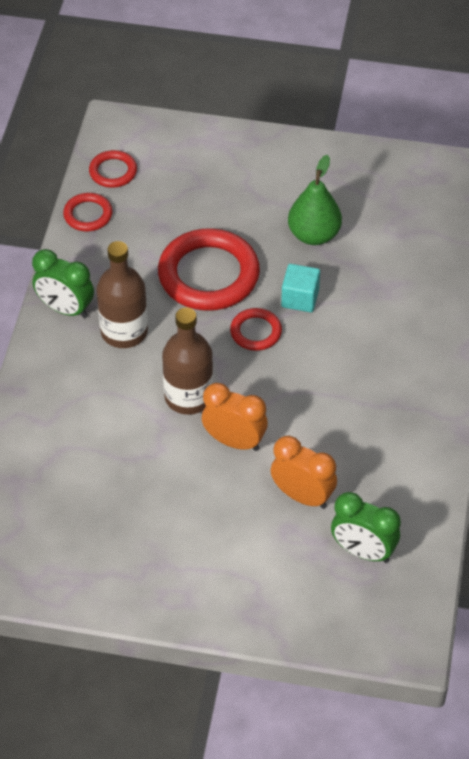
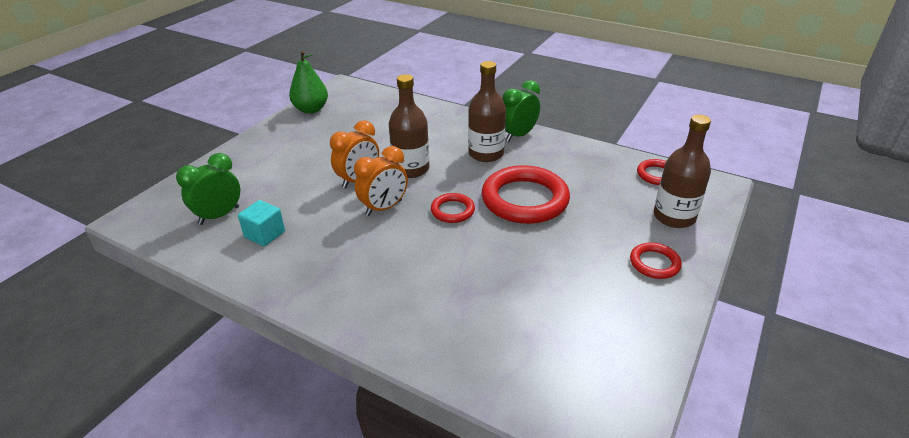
camera: 110 degrees right, 15 degrees down
red ring [63,193,112,231] -> red ring moved to [630,242,682,279]
orange clock [271,436,337,509] -> orange clock moved to [354,146,408,216]
turquoise cube [281,264,320,312] -> turquoise cube moved to [238,200,285,246]
green pear [288,155,342,245] -> green pear moved to [289,50,328,114]
none -> brown bottle [654,115,711,228]

